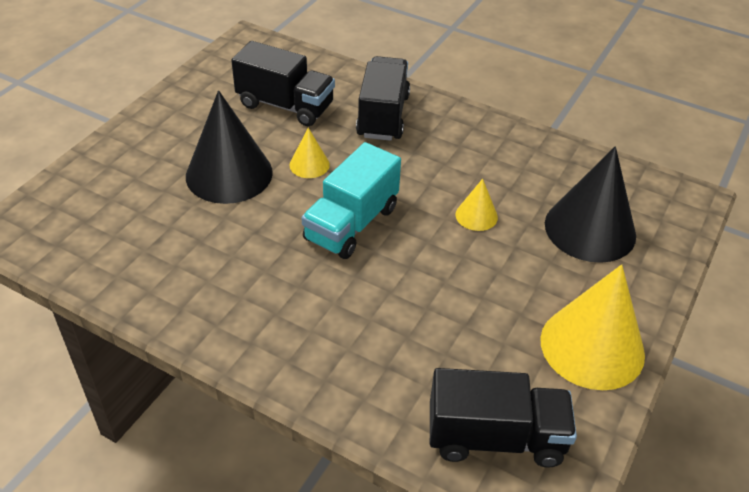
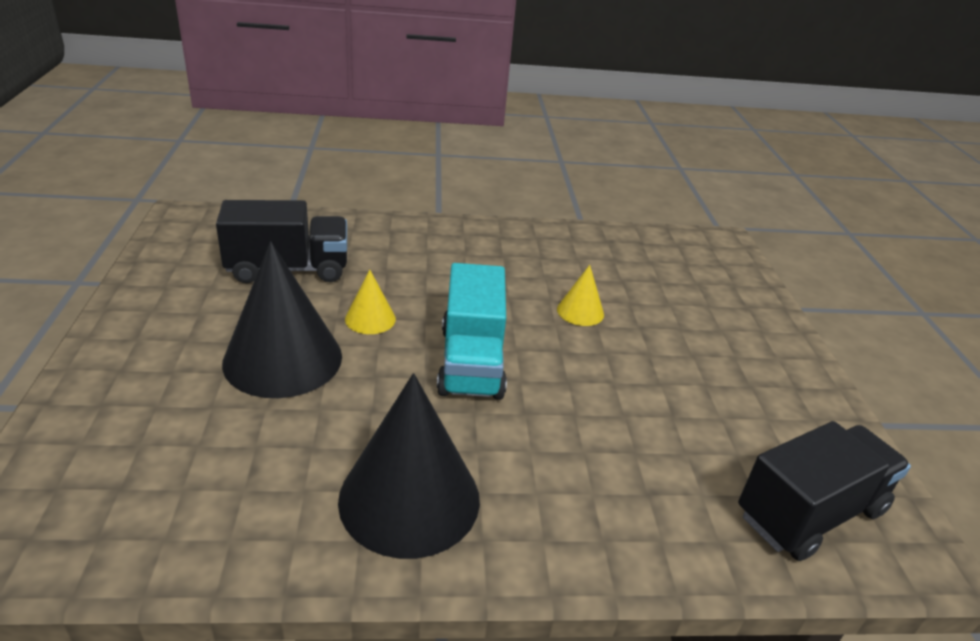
camera: 35 degrees left, 10 degrees down
black truck [356,56,410,141] -> none
yellow cone [540,264,645,390] -> none
black cone [545,146,636,263] -> black cone moved to [338,373,480,559]

